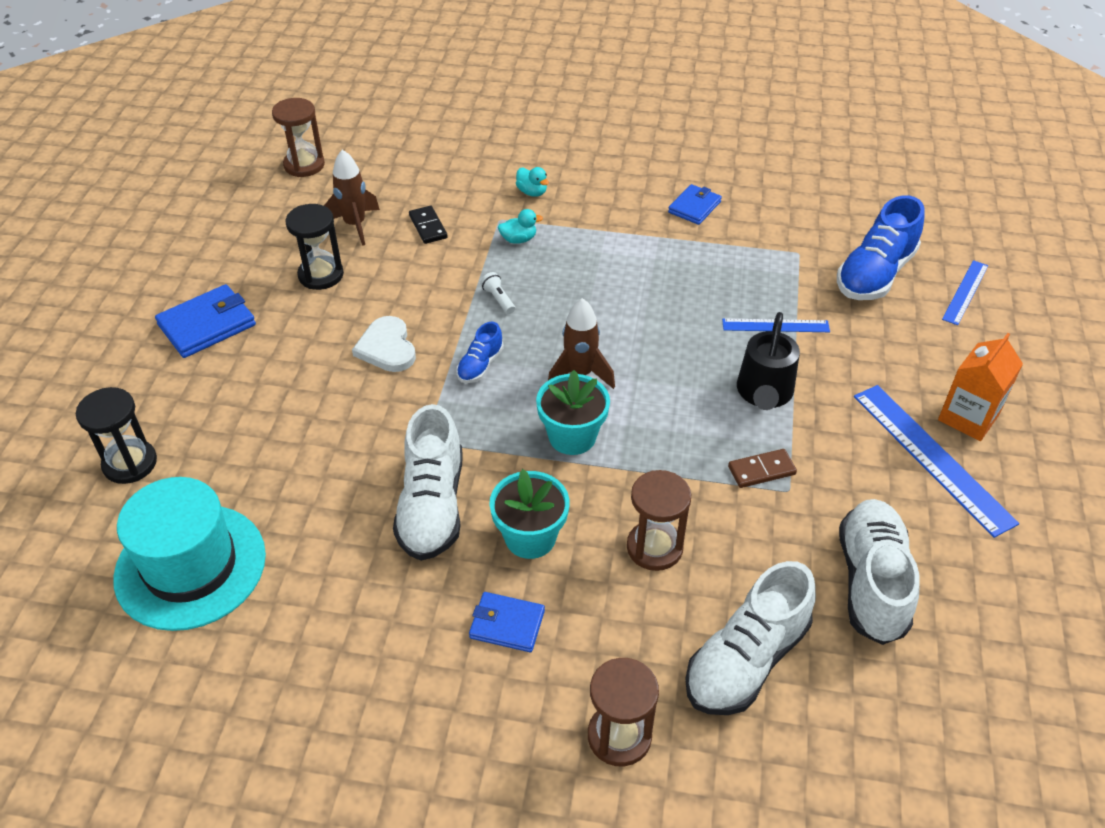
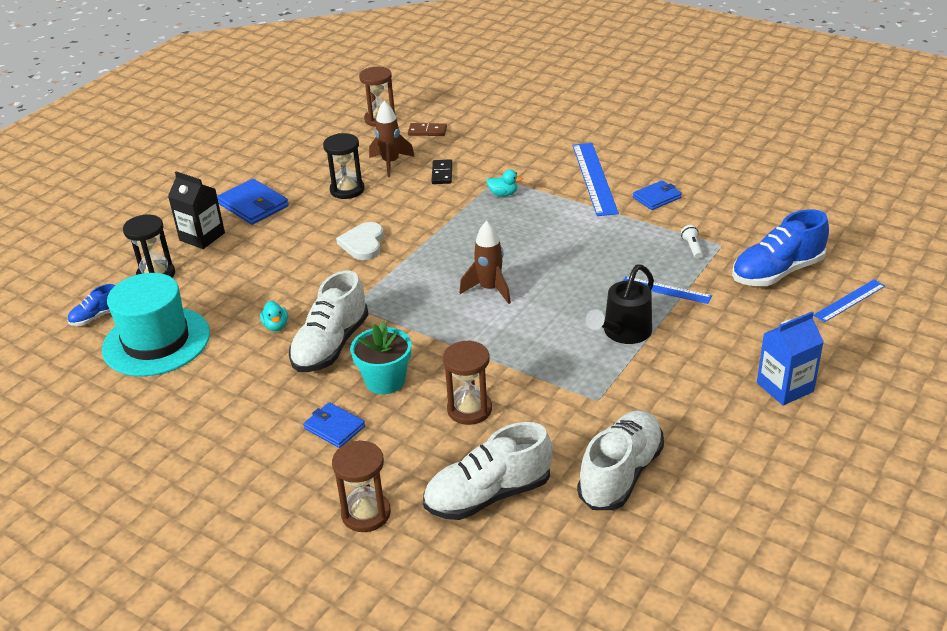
camera: 25 degrees right, 10 degrees down
blue wallet [155,284,256,358] -> blue wallet turned 60 degrees clockwise [217,179,289,225]
blue shoe [456,322,504,383] -> blue shoe moved to [68,284,115,326]
white flashlight [480,272,515,314] -> white flashlight moved to [681,225,703,259]
turquoise duck [516,167,549,197] -> turquoise duck moved to [260,301,288,331]
turquoise flower pot [536,370,610,455] -> none
brown domino [728,449,797,488] -> brown domino moved to [408,123,447,136]
blue ruler [854,385,1019,538] -> blue ruler moved to [572,143,619,216]
orange carton [938,333,1023,441] -> blue carton [757,312,824,406]
none -> black carton [168,171,225,249]

